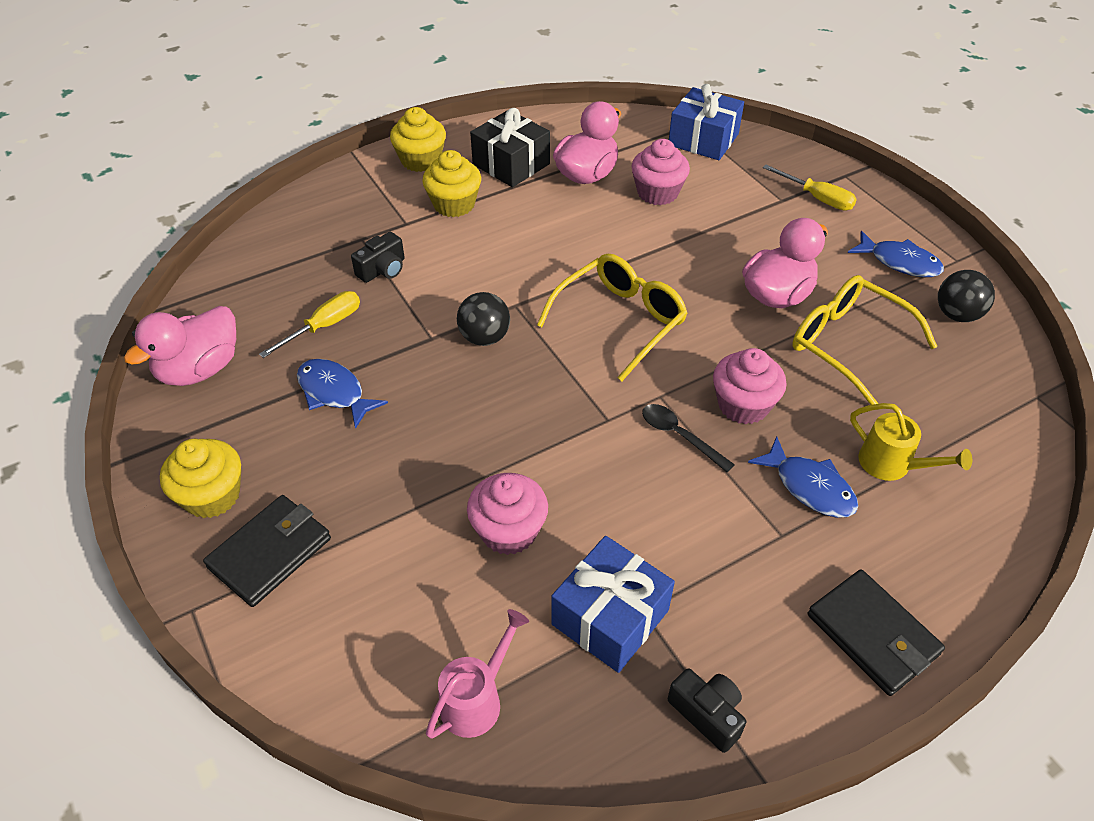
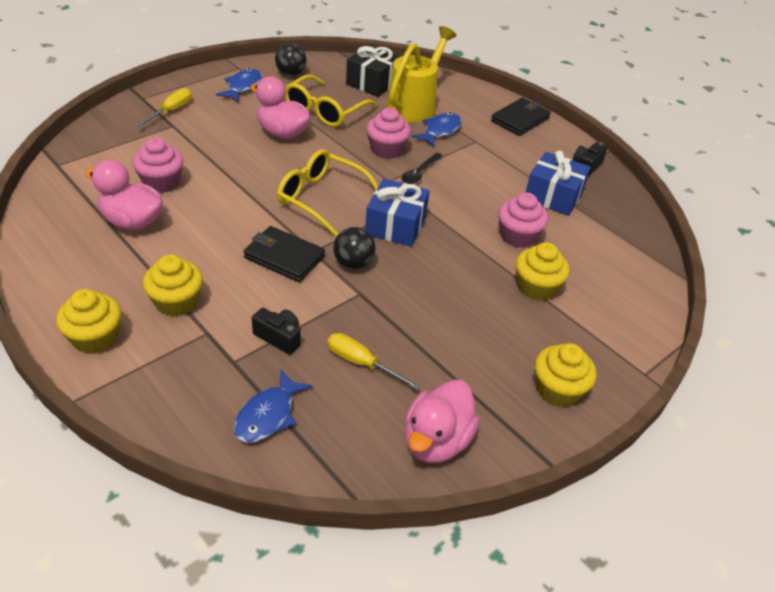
camera: 105 degrees left, 5 degrees down
pink duck [124,306,236,386] -> pink duck turned 90 degrees clockwise [405,380,480,463]
black wallet [203,495,331,607] -> black wallet moved to [243,226,325,282]
blue fish [297,359,388,429] -> blue fish moved to [234,370,312,443]
pink watering can [426,609,529,739] -> none
black gift [470,108,550,187] -> black gift moved to [346,45,401,97]
blue gift [669,84,744,160] -> blue gift moved to [365,178,430,247]
yellow watering can [850,403,972,481] -> yellow watering can [387,26,456,123], size x1.78
none -> yellow cupcake [516,242,570,301]

